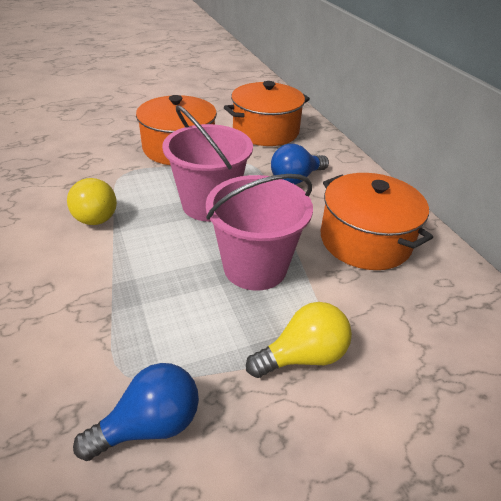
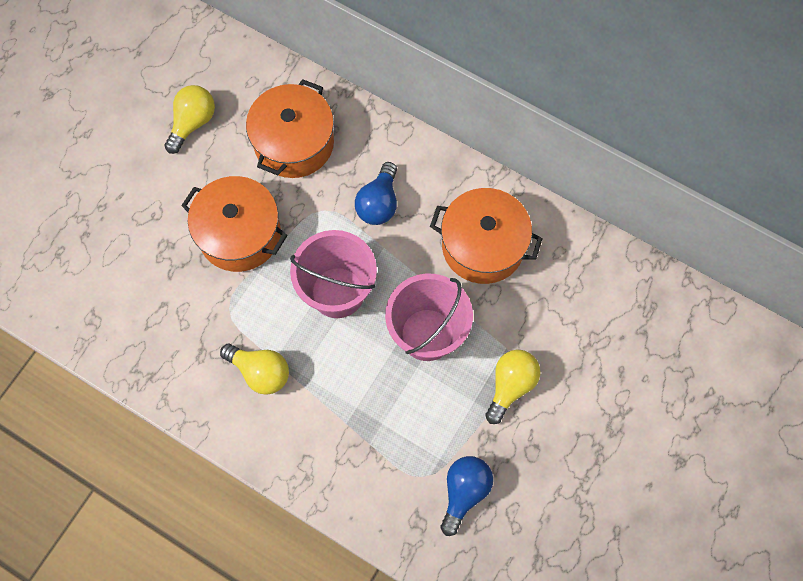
camera: 35 degrees left, 30 degrees up
none -> yellow light bulb [164,85,215,154]

